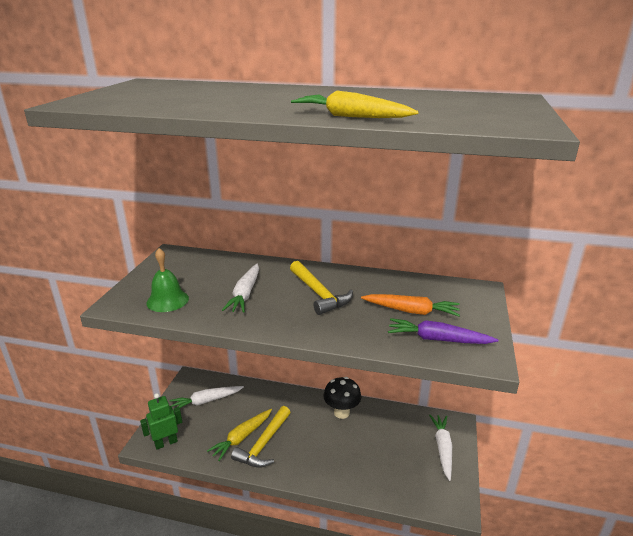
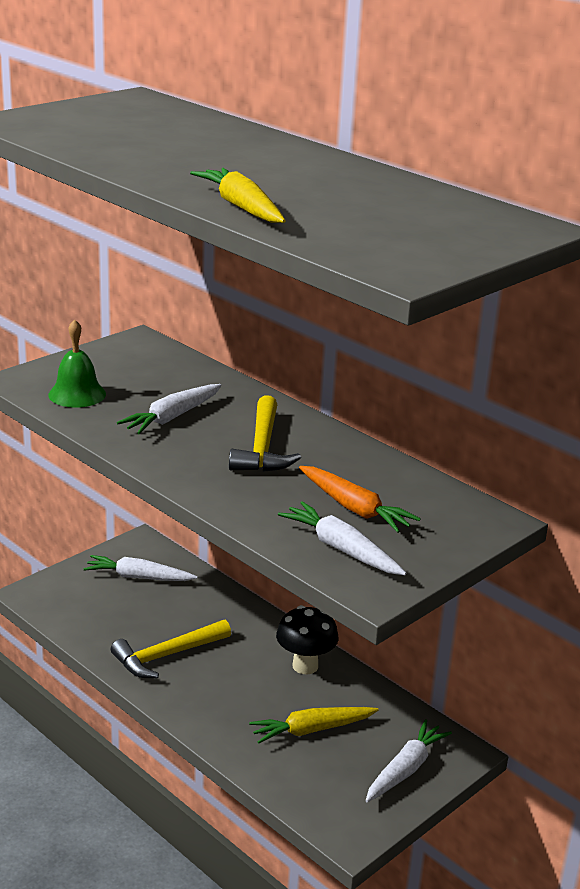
camera: 30 degrees right, 0 degrees up
green robot [140,393,182,450] -> none
yellow carrot [207,409,272,461] -> yellow carrot moved to [249,707,379,744]
purple carrot [388,318,498,344] -> white carrot [278,501,406,575]

